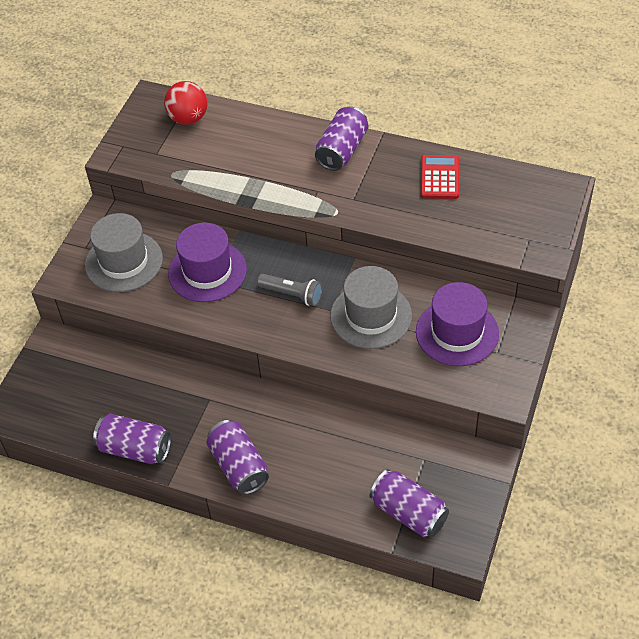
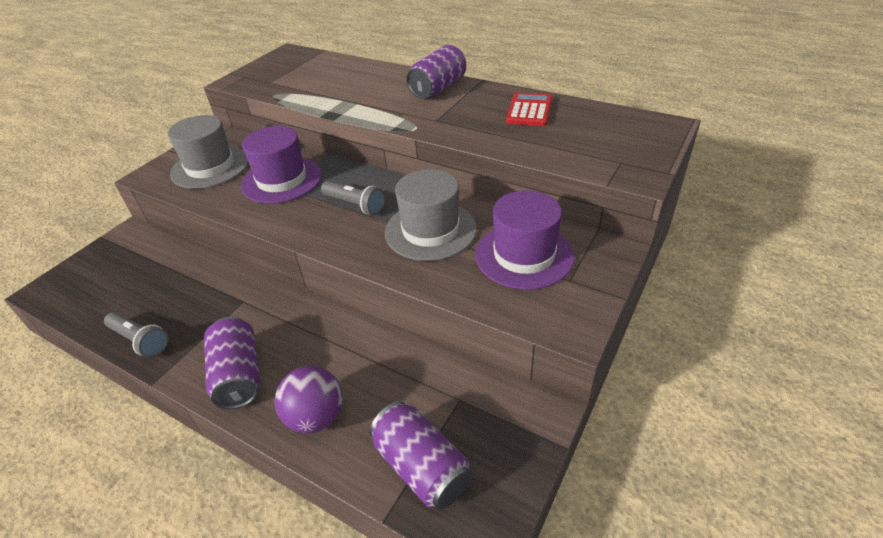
camera: 10 degrees right, 10 degrees down
purple can [93,414,171,464] -> grey flashlight [104,312,168,358]
red ball [164,81,207,125] -> none
none -> purple ball [275,366,343,434]

